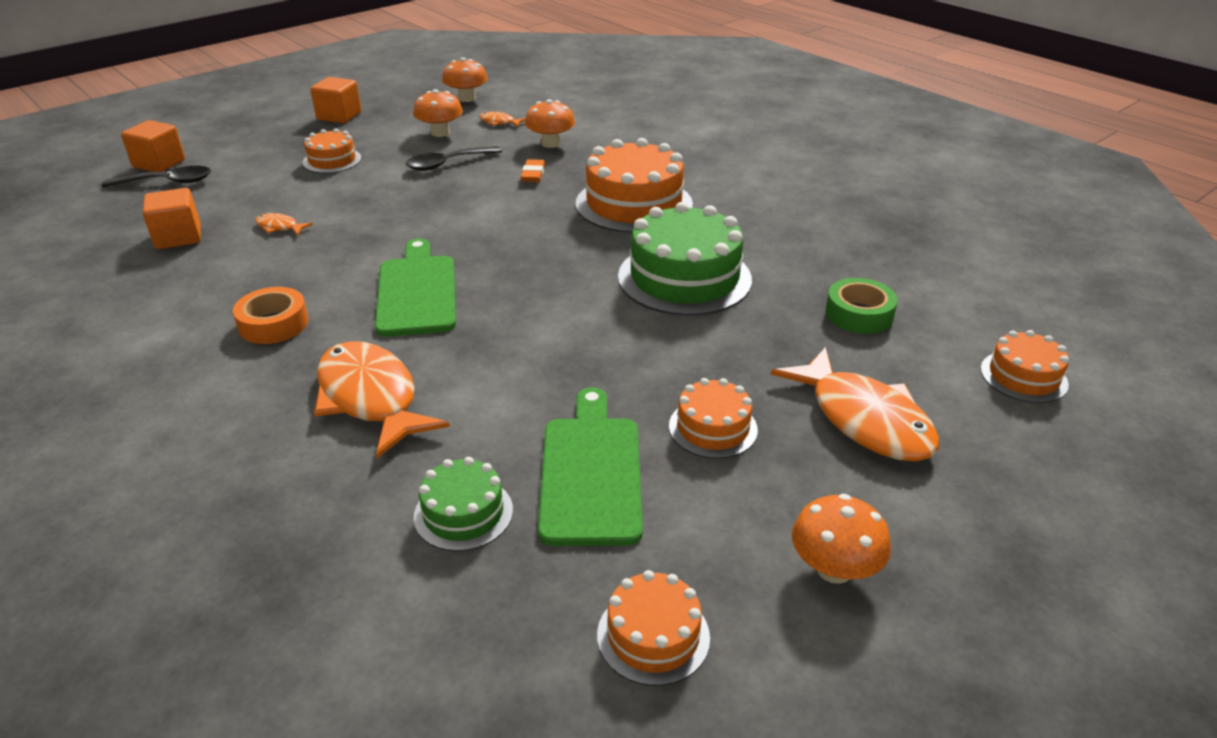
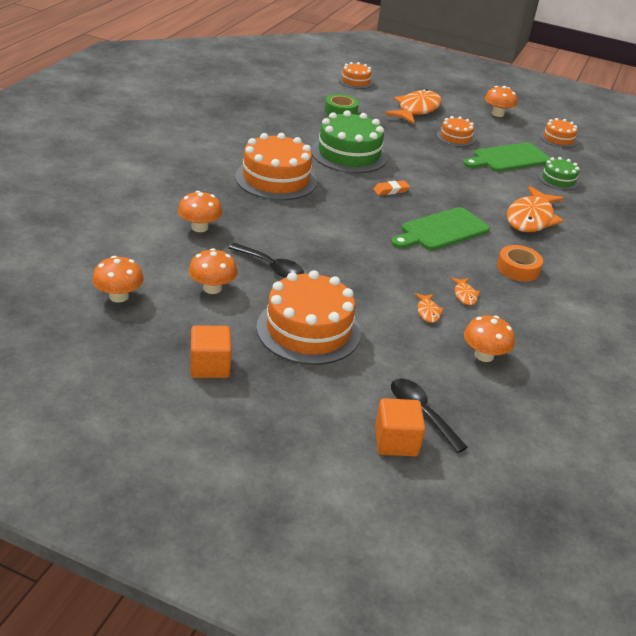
camera: 120 degrees left, 0 degrees up
orange cube [143,188,201,249] -> orange mushroom [464,315,515,362]
orange cake [303,128,361,173] -> orange cake [256,270,361,365], size x1.88
orange fish [479,112,526,127] -> orange fish moved to [451,277,480,305]
orange eraser [521,159,545,182] -> orange eraser moved to [373,181,410,195]

